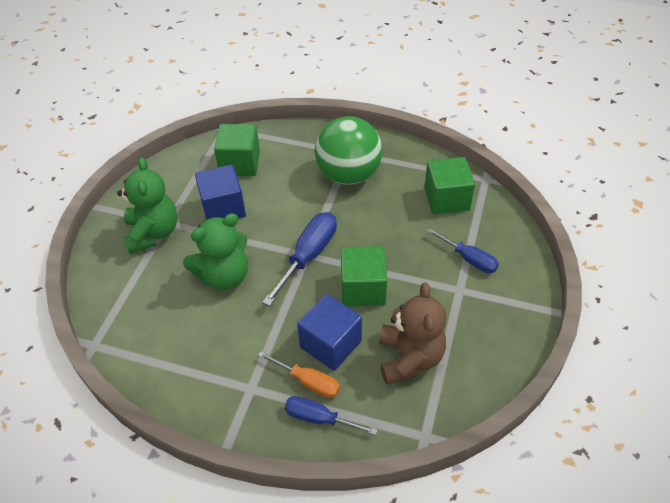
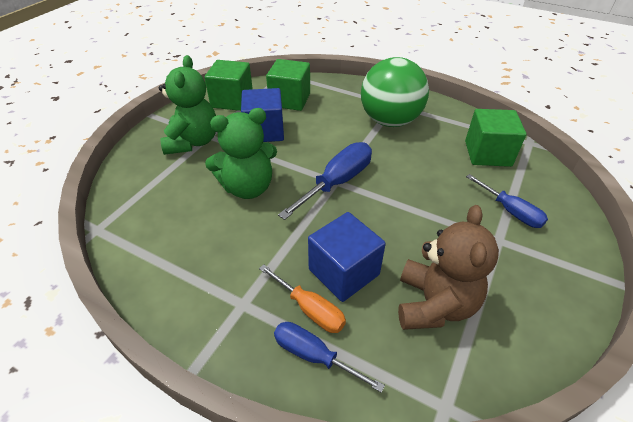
camera: 10 degrees right, 5 degrees down
green cube [341,246,387,306] -> green cube moved to [204,60,253,111]

